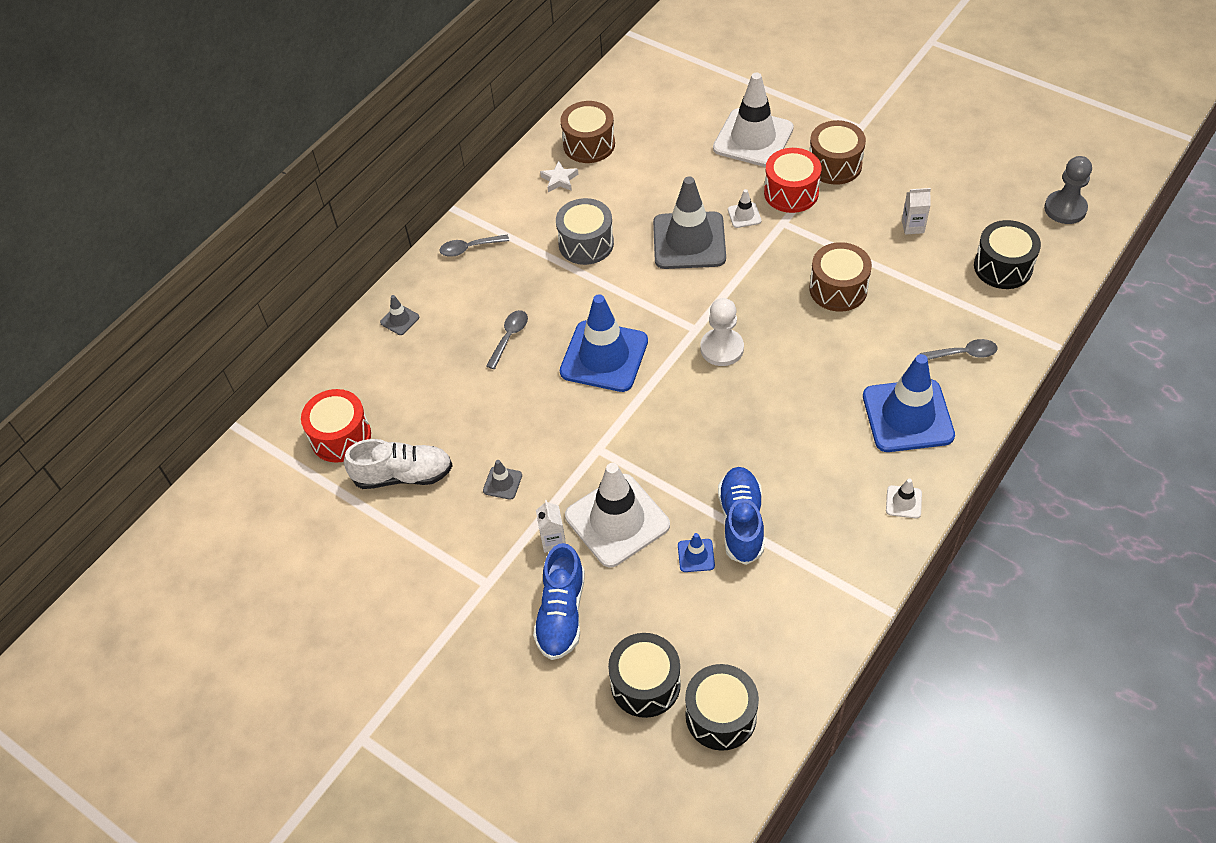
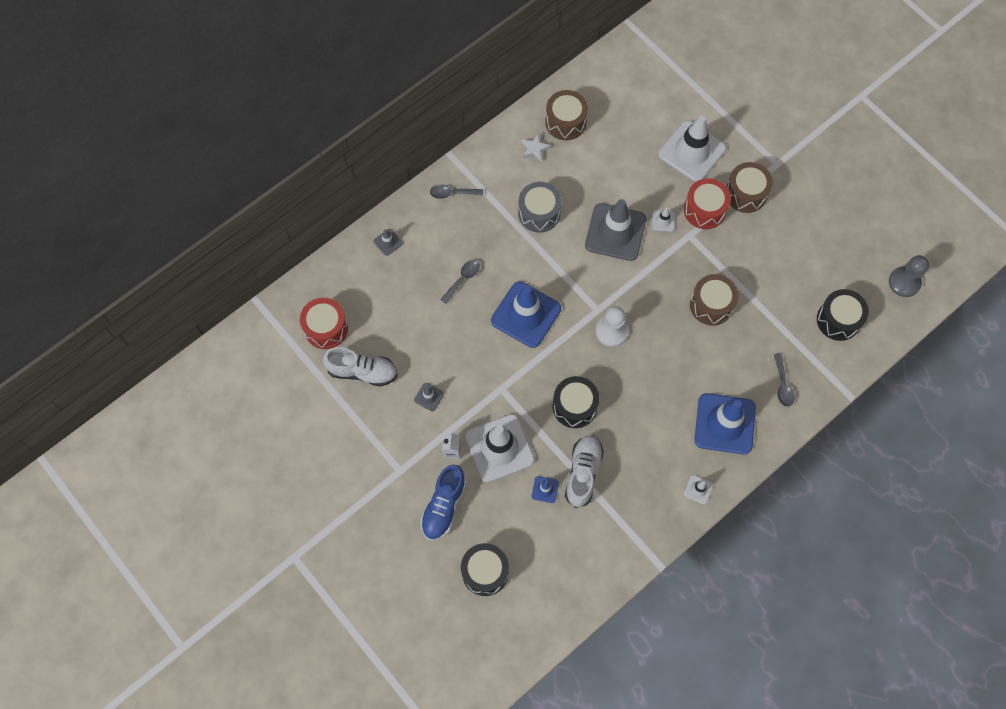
camera: 10 degrees right, 15 degrees up
black drum [685,664,759,751] -> black drum moved to [553,376,599,428]
blue shoe [718,467,764,565] -> white shoe [565,435,604,508]
white carton [902,188,931,235] -> none
grey spoon [920,339,998,360] -> grey spoon turned 75 degrees clockwise [774,353,795,407]

